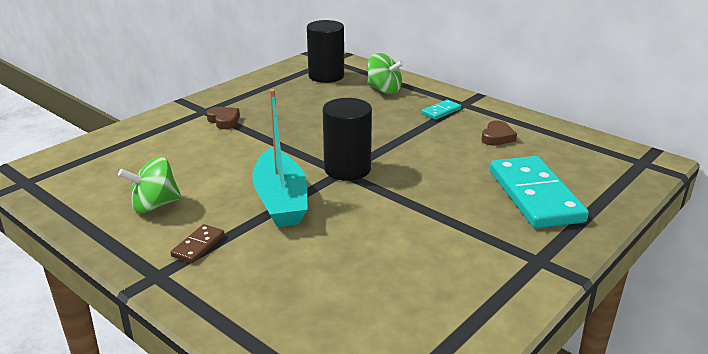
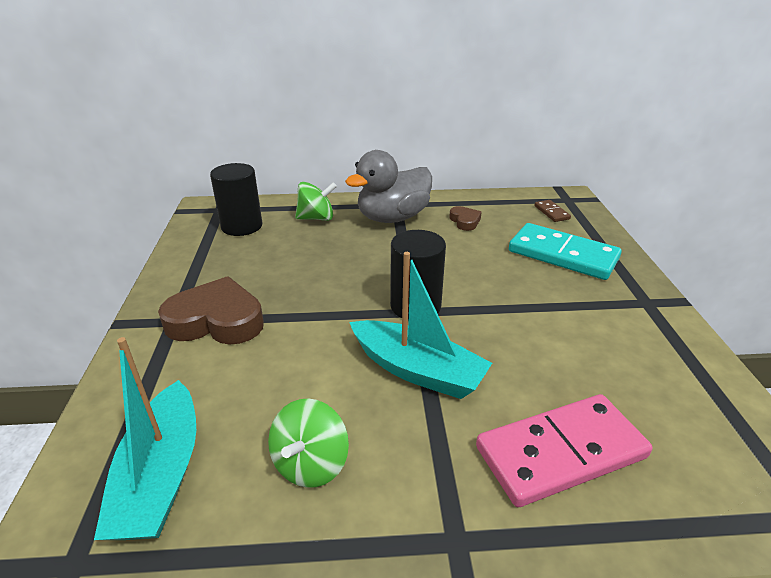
camera: 45 degrees left, 5 degrees up
brown domino [170,224,224,263] -> brown domino moved to [534,200,571,222]
brown heart [206,107,240,129] -> brown heart [158,276,264,345], size x2.05
turquoise domino [422,100,461,120] -> grey duck [345,150,432,223]
none -> turquoise boat [94,337,196,540]
none -> pink domino [476,394,652,507]

